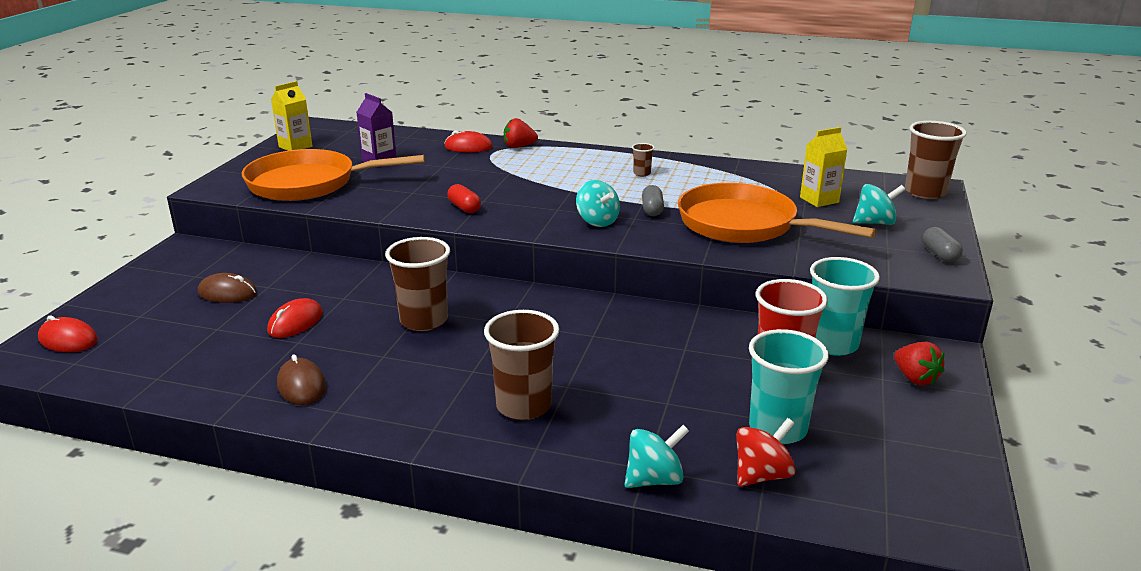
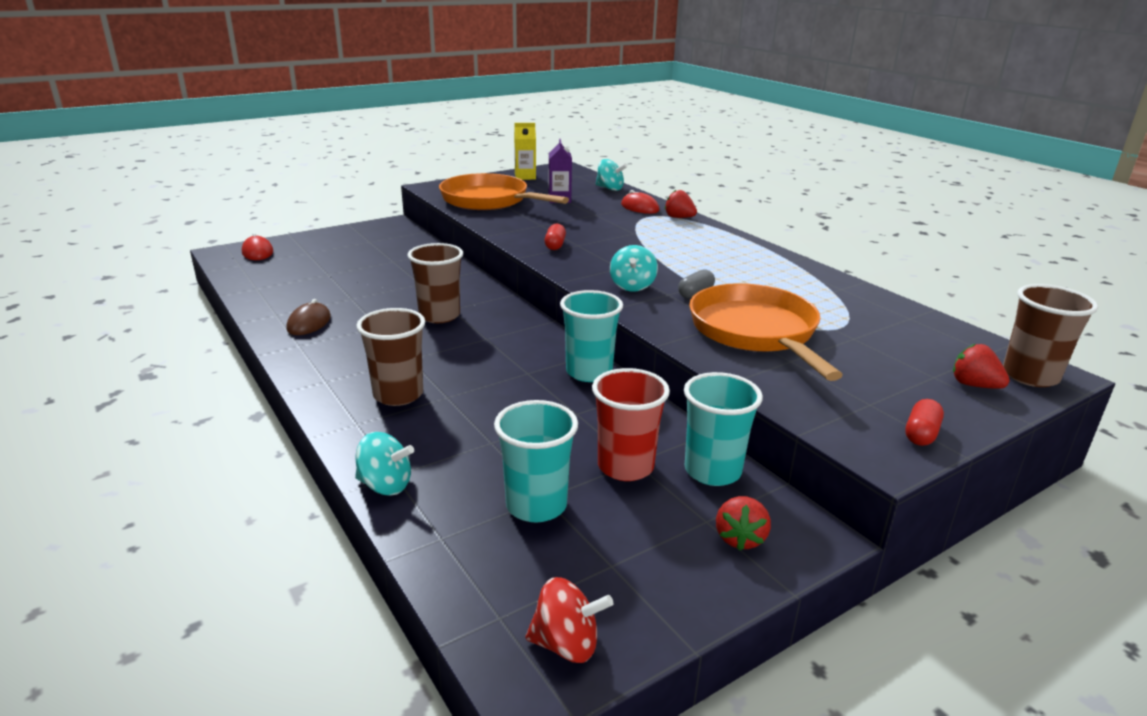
camera: 40 degrees right, 0 degrees up
brown mouse [198,273,257,303] -> none
red mouse [267,298,323,338] -> none
brown cup [632,143,655,177] -> none
red spinning top [736,418,796,487] -> red spinning top moved to [525,577,613,663]
yellow carton [800,127,848,207] -> none
turquoise spinning top [853,184,905,225] -> turquoise spinning top moved to [596,159,627,191]
grey capsule [923,227,963,262] -> red capsule [905,399,944,446]
none -> turquoise cup [560,290,623,382]
none -> red strawberry [953,344,1010,389]

